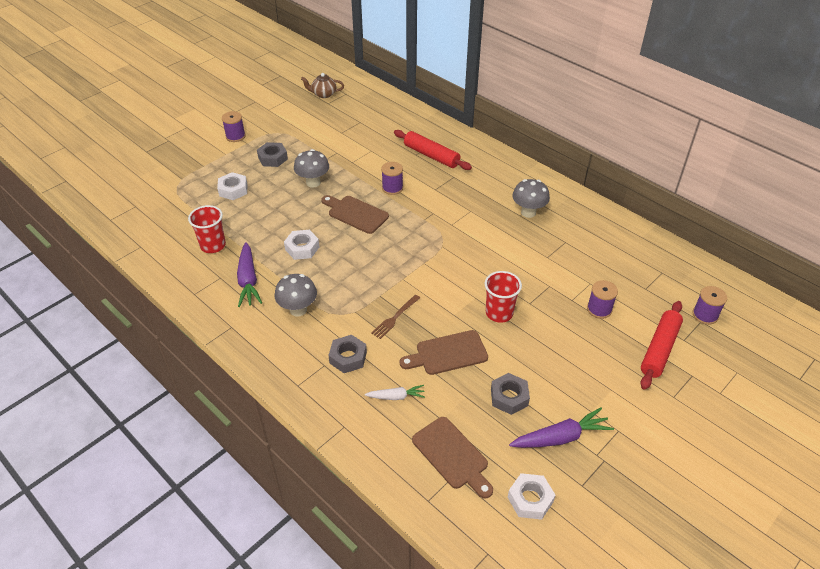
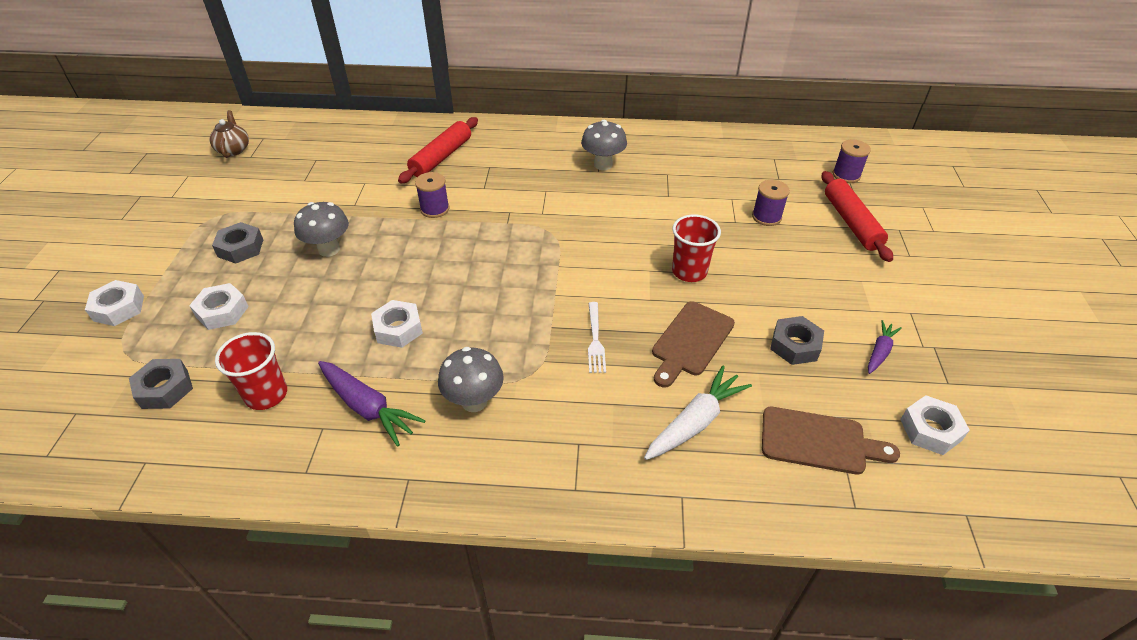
camera: 40 degrees left, 0 degrees up
purple spool [222,111,246,142] -> none
brown teapot [301,73,344,98] -> brown teapot turned 120 degrees clockwise [209,110,249,158]
brown cutting board [321,195,389,234] -> none
grey nut [328,335,367,373] -> grey nut moved to [129,359,193,409]
white carrot [365,385,425,400] -> white carrot [644,366,752,460], size x1.70
brown fork [371,295,420,339] -> white fork [588,302,606,373]
red rolling pin [394,130,472,170] -> red rolling pin turned 60 degrees counterclockwise [398,117,478,183]
purple carrot [509,407,614,448] -> purple carrot [868,320,902,374], size x0.59
none -> white nut [85,280,144,326]

